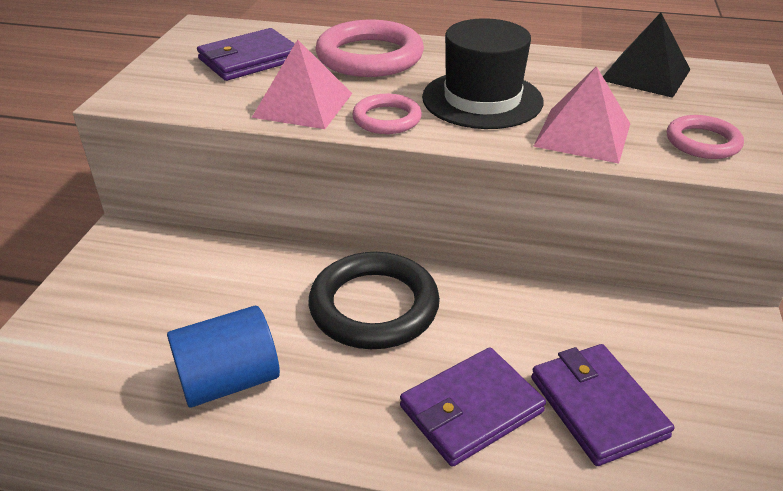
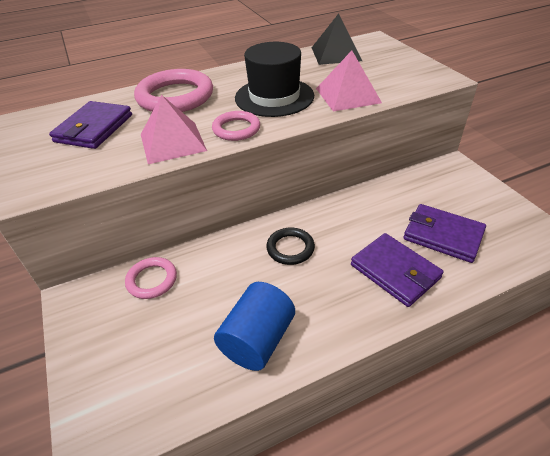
camera: 35 degrees left, 5 degrees up
black ring [309,252,440,349] -> black ring [266,227,315,265], size x0.55
purple wallet [400,347,546,467] -> purple wallet turned 60 degrees counterclockwise [351,233,444,307]
pink ring [667,115,744,159] -> pink ring moved to [125,257,177,299]

